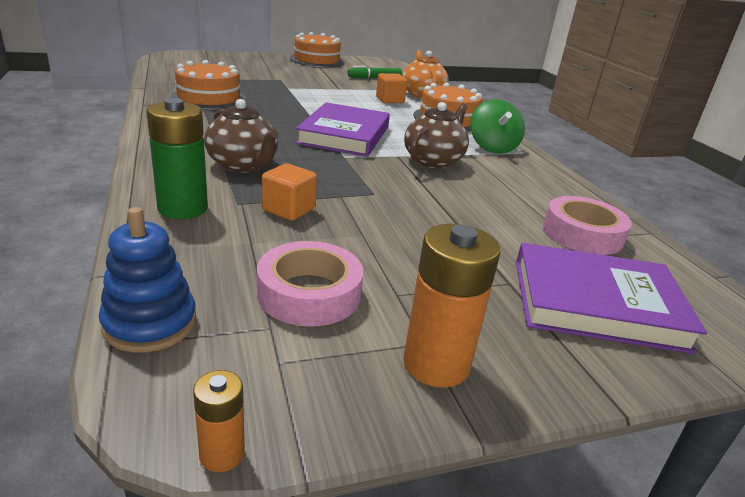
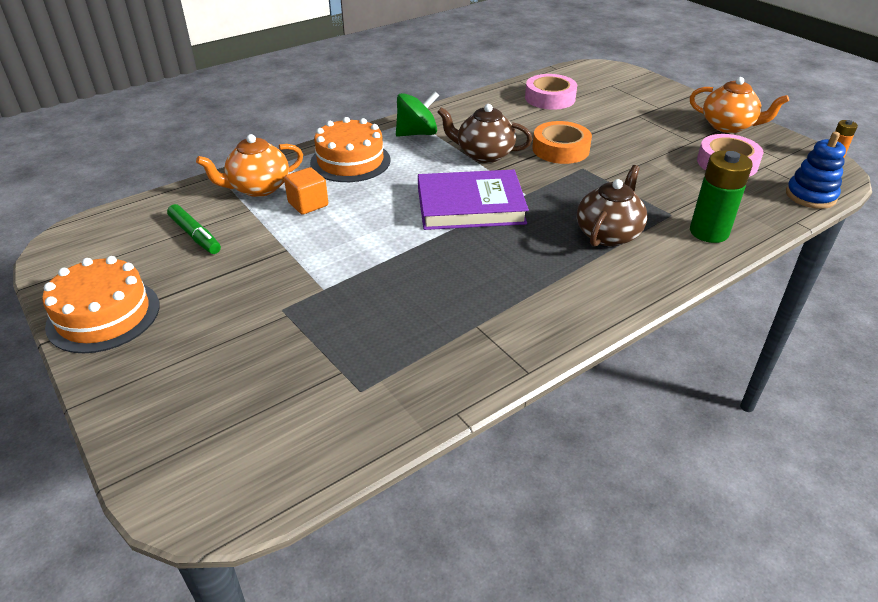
camera: 105 degrees left, 10 degrees up
orange cake [170,60,247,110] -> none
orange cube [262,163,317,221] -> none
orange battery [403,224,500,388] -> orange teapot [690,77,789,133]
purple book [516,243,707,354] -> none
none -> orange tape [532,121,592,164]

